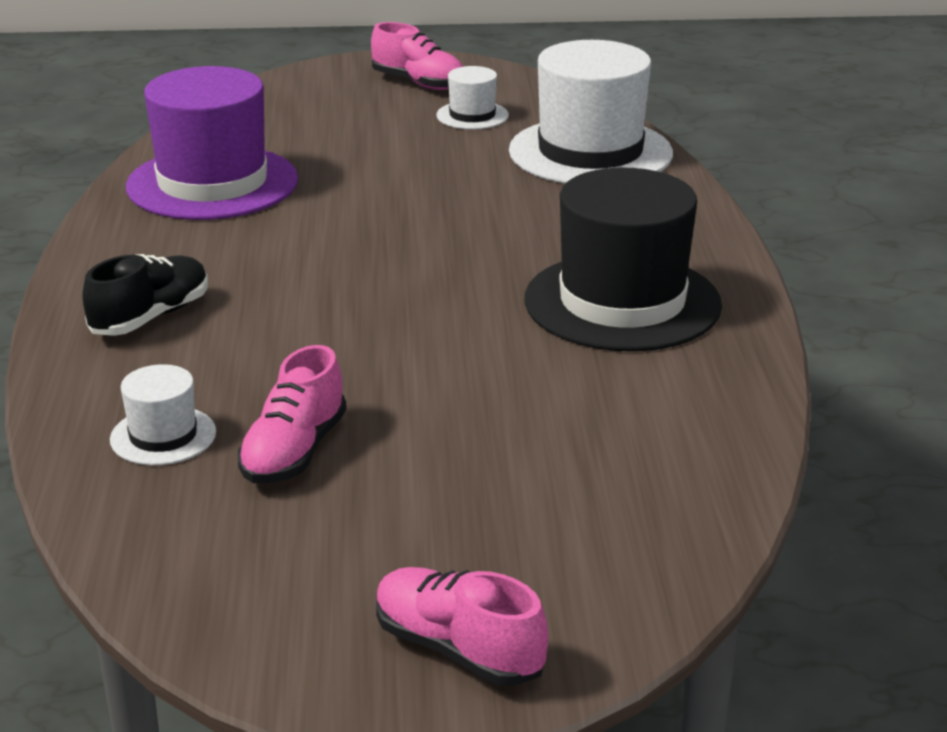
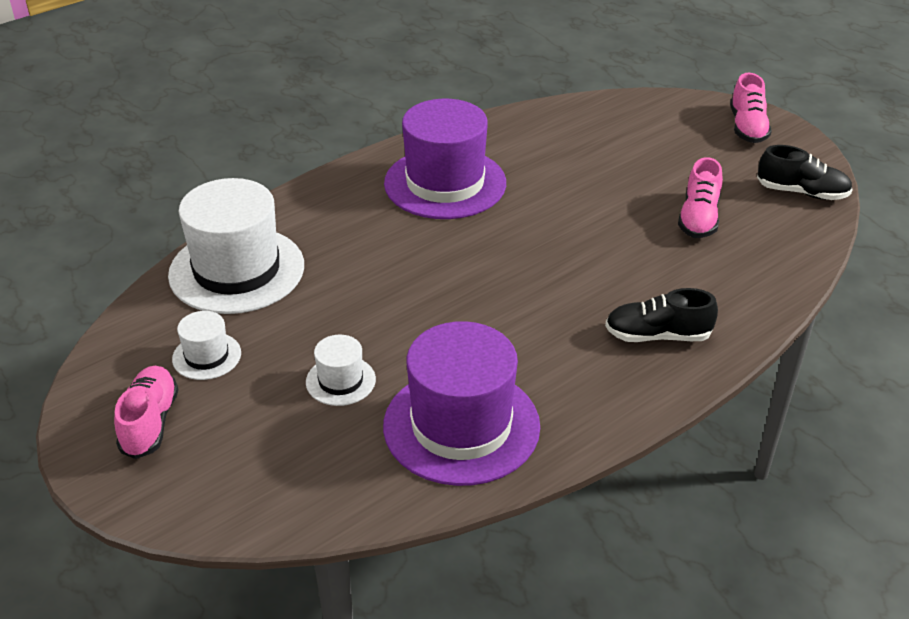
camera: 125 degrees left, 10 degrees up
white hat [110,364,216,465] -> white hat moved to [306,335,376,406]
pink shoe [238,345,347,483] -> pink shoe turned 120 degrees clockwise [678,157,723,238]
black hat [524,168,722,351] -> purple hat [384,99,506,219]
none -> black shoe [757,145,853,200]

